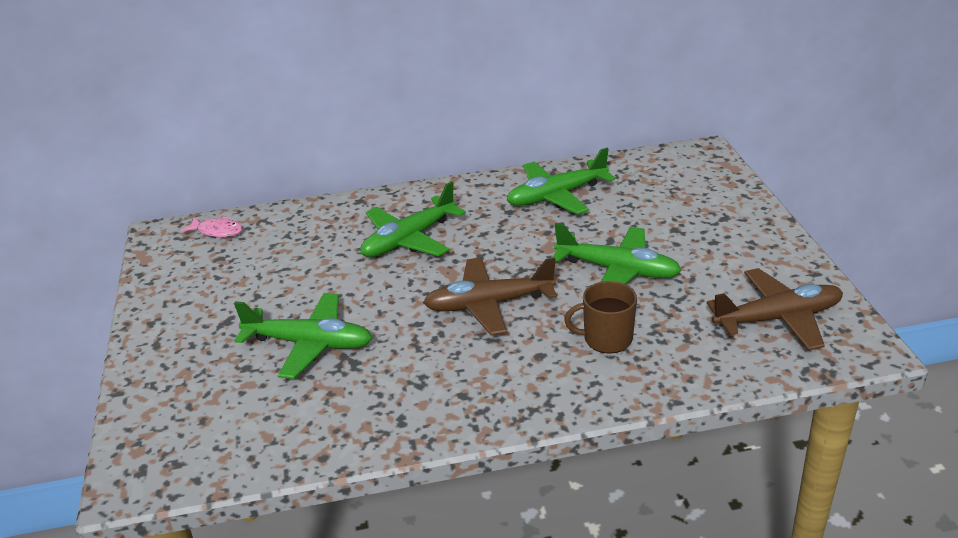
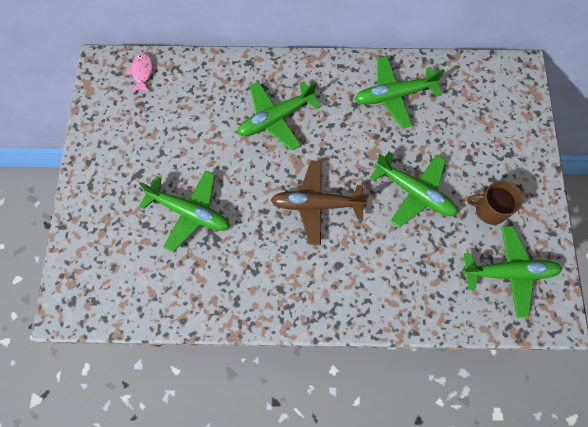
camera: 10 degrees right, 35 degrees up
pink fish [181,216,243,237] -> pink fish turned 120 degrees counterclockwise [127,53,153,92]
brown mug [564,281,637,353] -> brown mug moved to [467,181,523,225]
brown plane [707,268,843,351] -> green plane [462,226,562,318]

